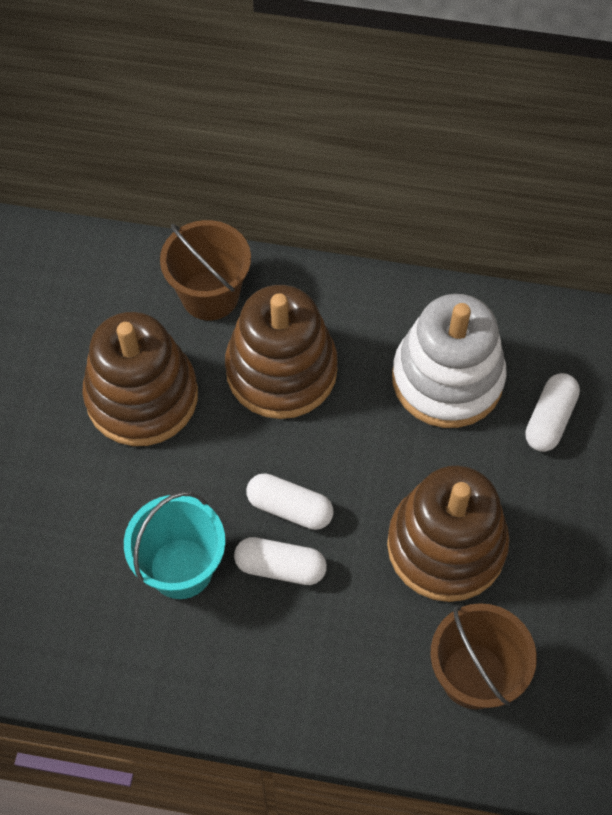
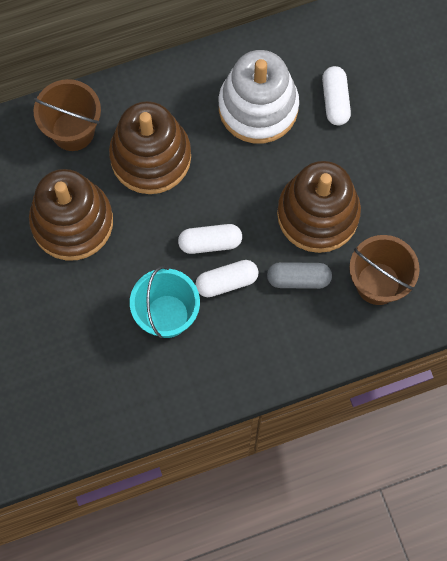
camera: 30 degrees left, 10 degrees up
none -> grey capsule [267,262,332,289]

